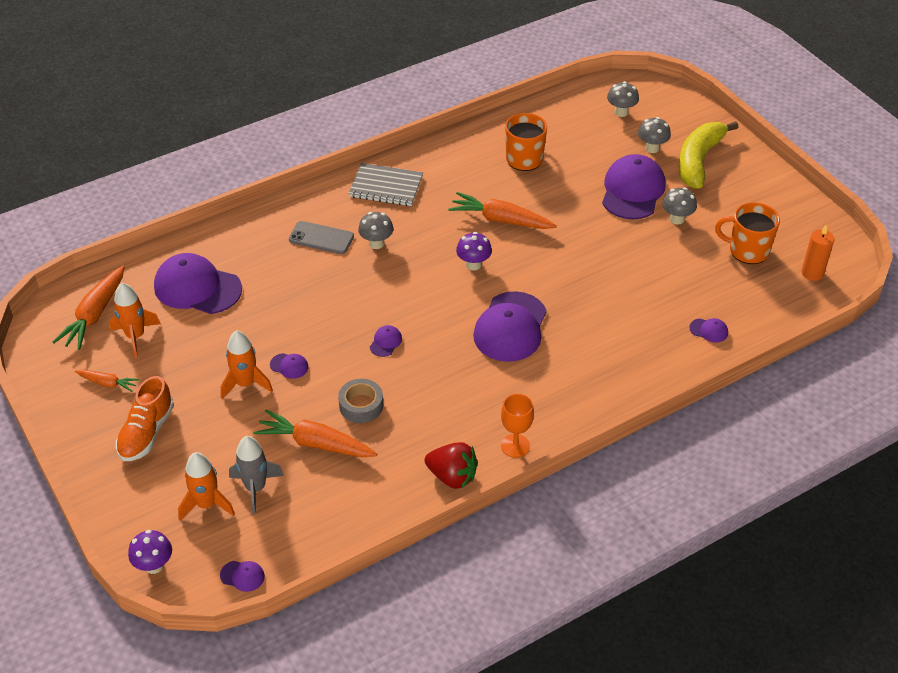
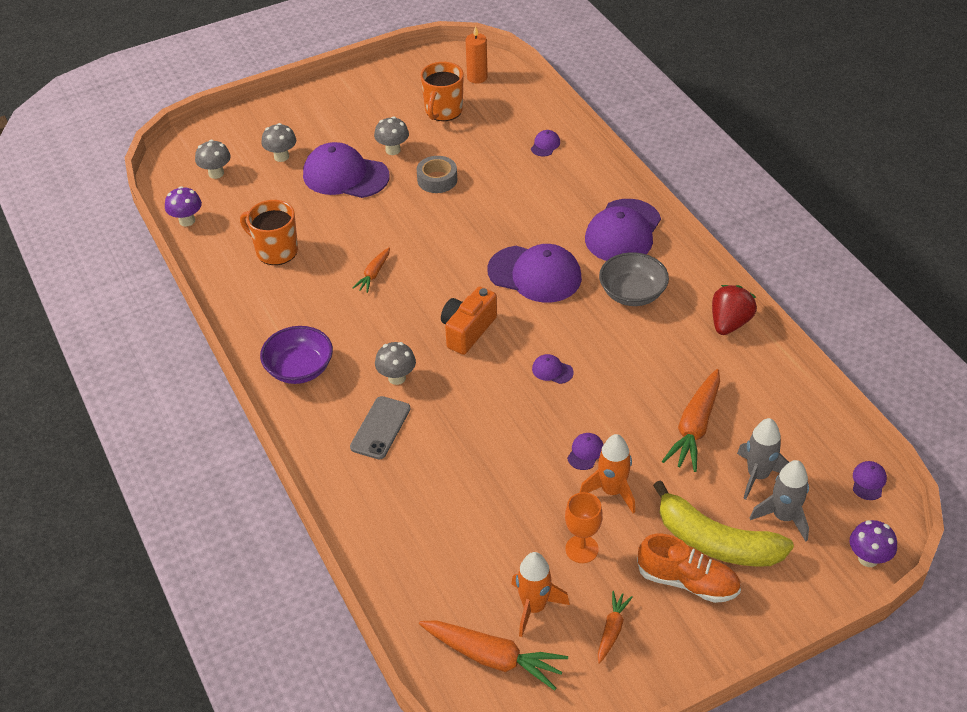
camera: 85 degrees left, 0 degrees up
purple cap [154,253,242,314] -> purple cap moved to [585,199,661,261]
orange rocket [178,452,235,520] -> grey rocket [750,460,809,541]
grey tape [338,379,383,423] -> grey tape moved to [417,156,457,193]
grey notebook [348,163,423,206] -> purple bowl [260,326,333,384]
orange carrot [448,192,557,229] -> orange carrot [353,247,390,293], size x0.55
purple mushroom [456,232,492,271] -> purple mushroom moved to [165,186,202,227]
orange goblet [501,394,534,458] -> orange goblet moved to [565,492,603,563]
yellow banana [679,121,738,189] -> yellow banana moved to [653,480,794,567]
none -> orange camera [441,286,497,355]
none -> grey bowl [599,252,669,306]

